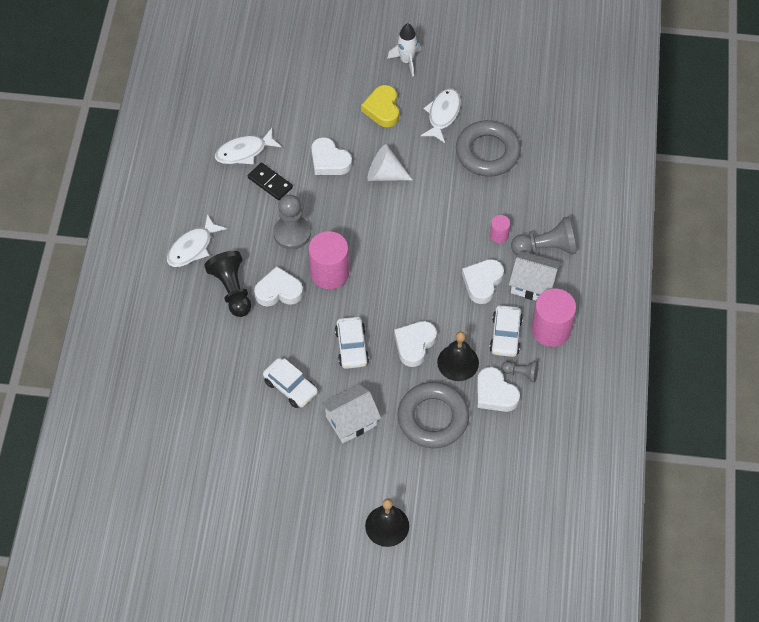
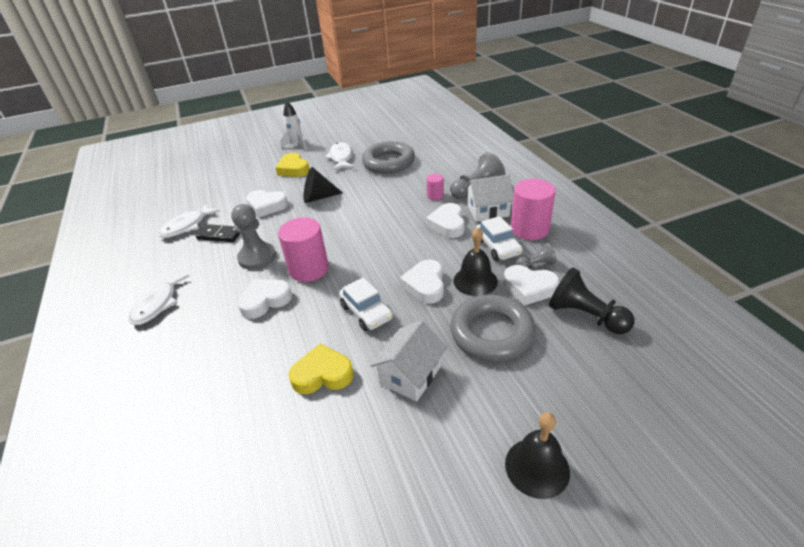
camera: 25 degrees left, 20 degrees down
black pawn [204,251,251,317] -> black pawn moved to [549,267,635,334]
white car [263,358,318,408] -> yellow heart [289,344,354,394]
white cone [367,144,412,181] -> black cone [304,167,343,203]

